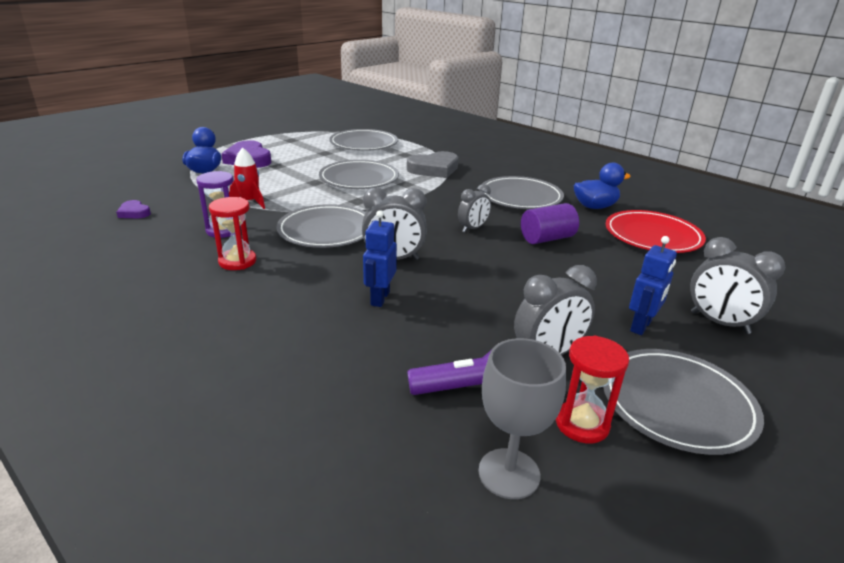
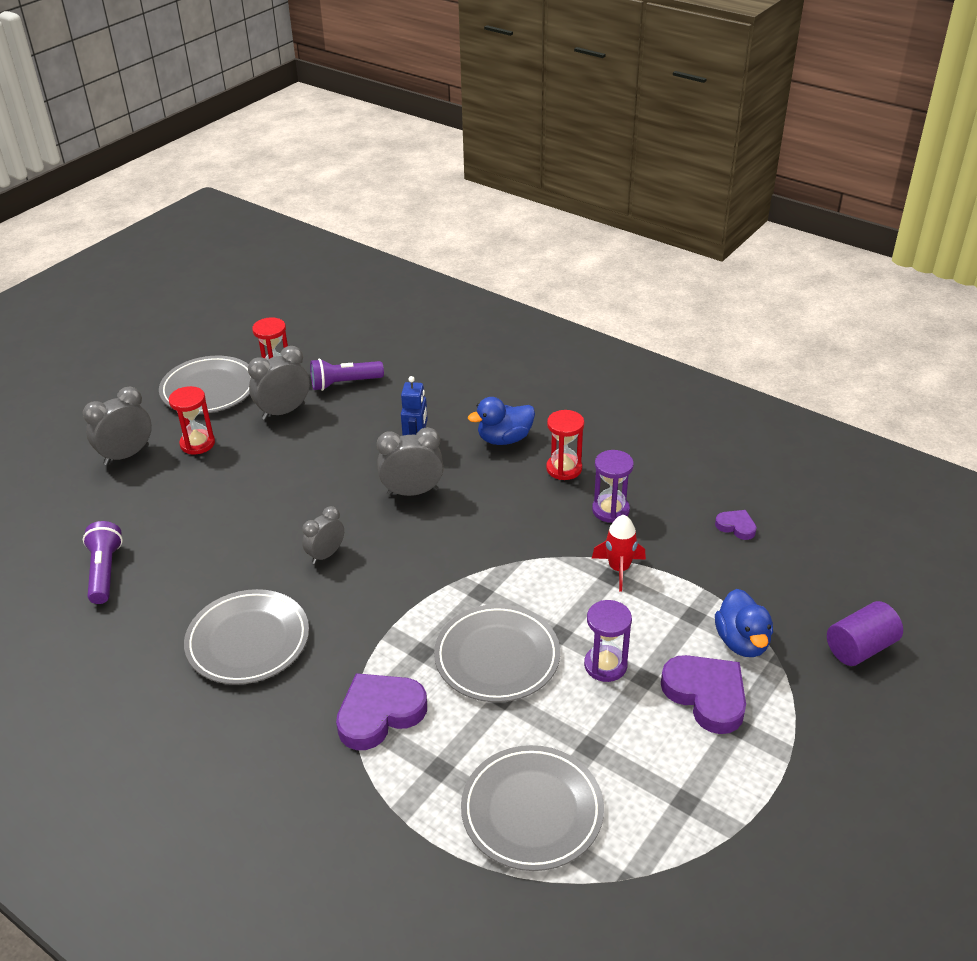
camera: 175 degrees right, 10 degrees up
grey plate [276,204,365,248] -> none
grey heart [407,151,458,178] -> purple heart [336,673,427,750]
grey goblet [479,338,566,499] -> none
purple cylinder [521,203,579,244] -> purple cylinder moved to [827,601,903,666]
blue duck [574,163,631,209] -> blue duck moved to [468,397,535,445]
red plate [606,210,706,253] -> purple flashlight [83,521,123,604]
blue robot [629,236,677,335] -> red hourglass [169,386,215,454]
grey clock [690,237,785,334] -> grey clock turned 75 degrees counterclockwise [83,387,152,465]
none -> purple hourglass [584,600,632,682]

